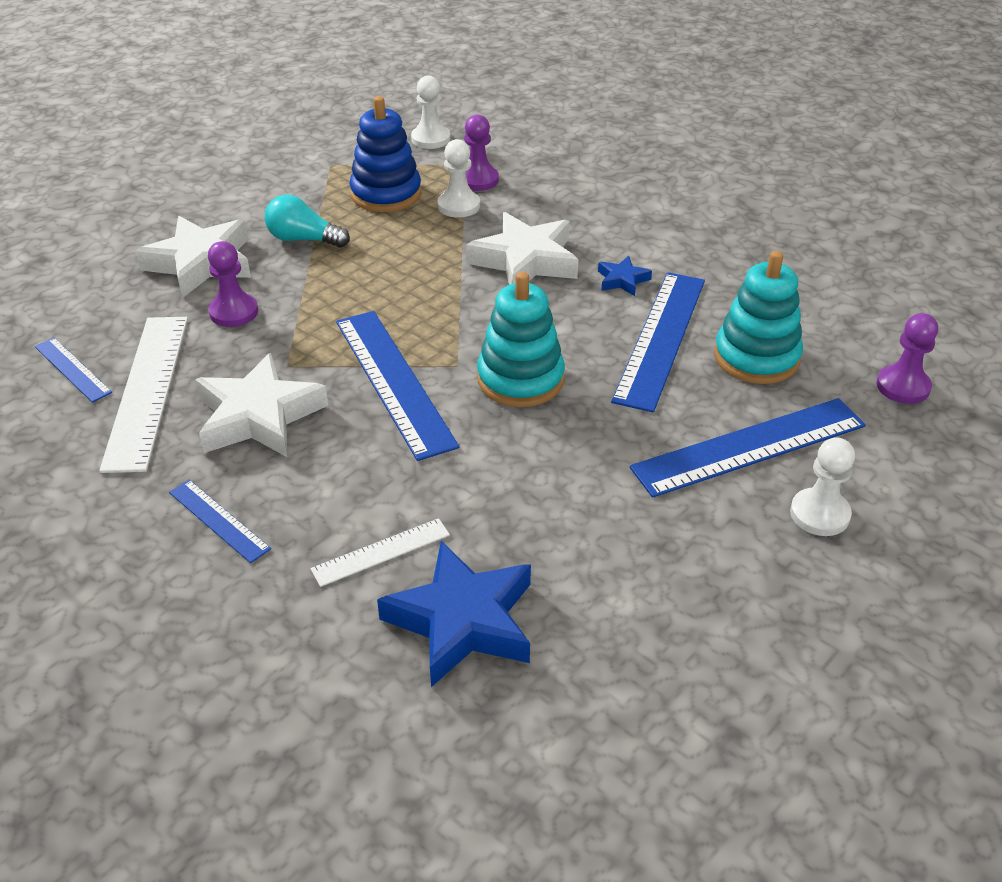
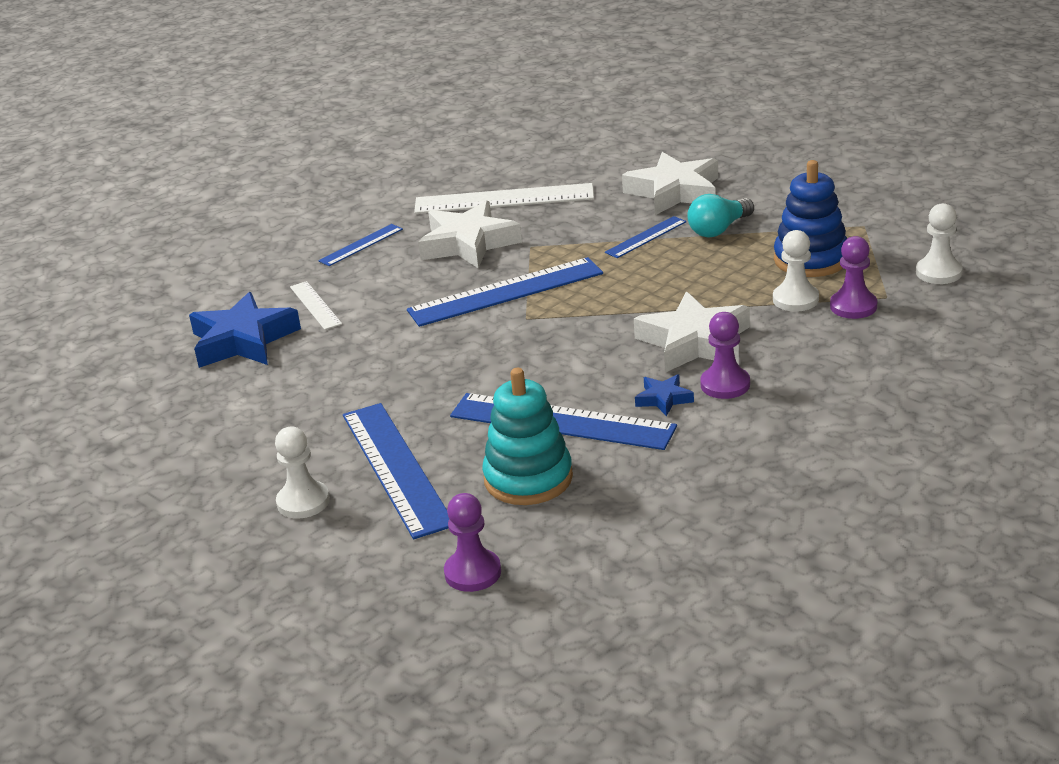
camera: 95 degrees right, 10 degrees down
blue ruler [35,338,112,403] -> blue ruler moved to [605,216,686,258]
purple pawn [208,241,258,327] -> purple pawn moved to [700,312,750,399]
turquoise light bulb [265,195,350,248] -> turquoise light bulb turned 150 degrees counterclockwise [687,194,754,237]
turquoise stacking toy [477,272,565,407] -> none

